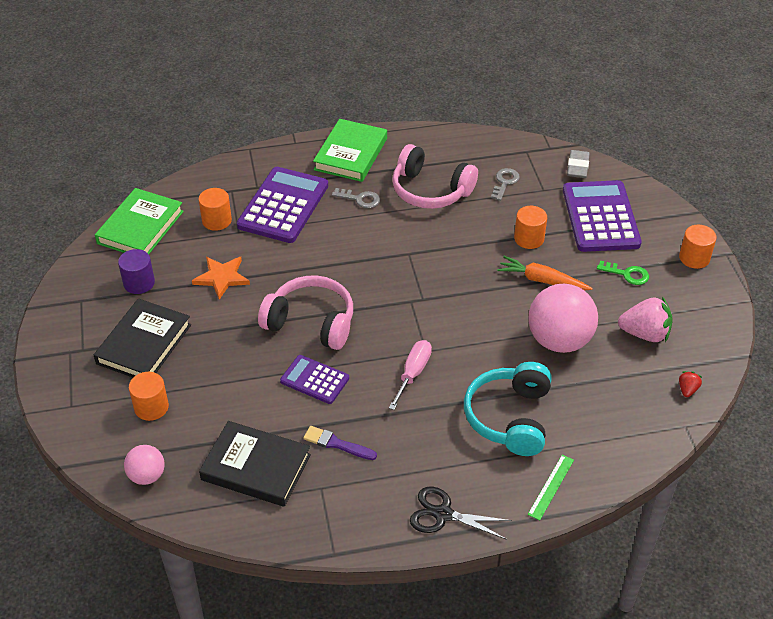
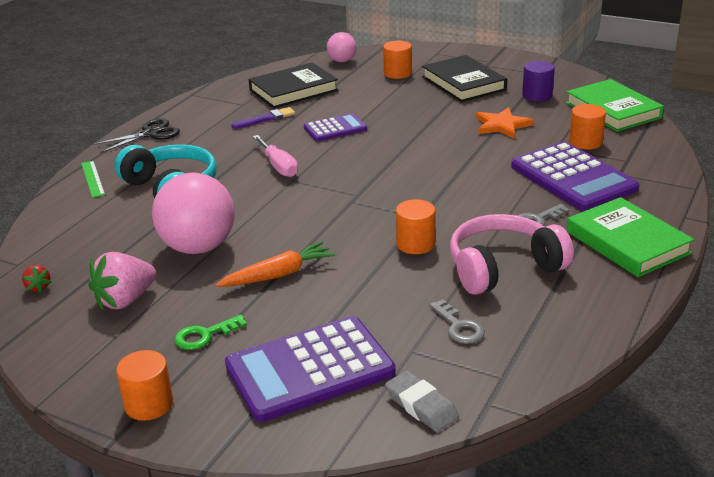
camera: 130 degrees right, 15 degrees down
pink headphones [258,275,353,350] -> none
orange cylinder [514,206,547,249] -> orange cylinder moved to [396,199,436,254]
purple calculator [563,180,642,252] -> purple calculator turned 120 degrees clockwise [225,316,396,422]

